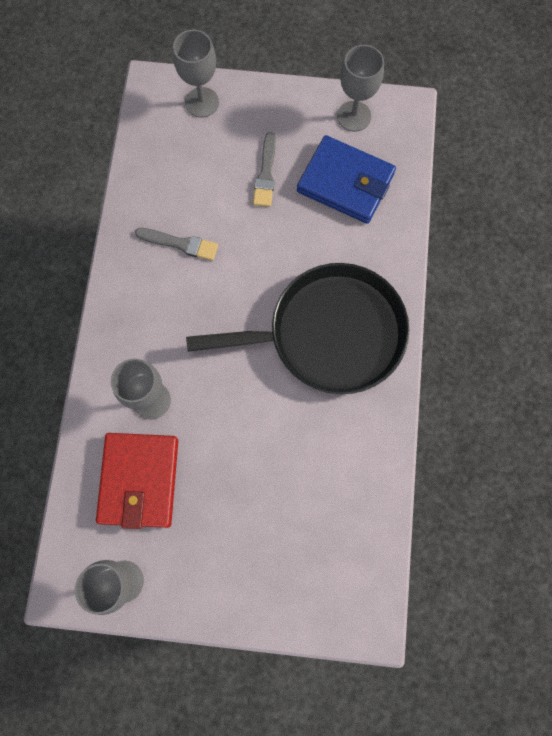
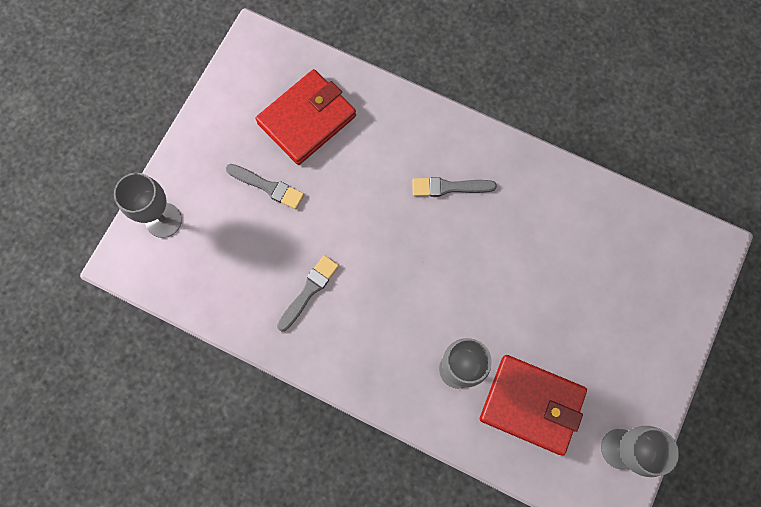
camera: 70 degrees left, 0 degrees up
black pan [186,263,410,394] -> grey brush [412,177,497,197]
blue wallet [297,135,396,224] -> red wallet [256,69,356,165]
grey goblet [337,45,384,132] -> none

